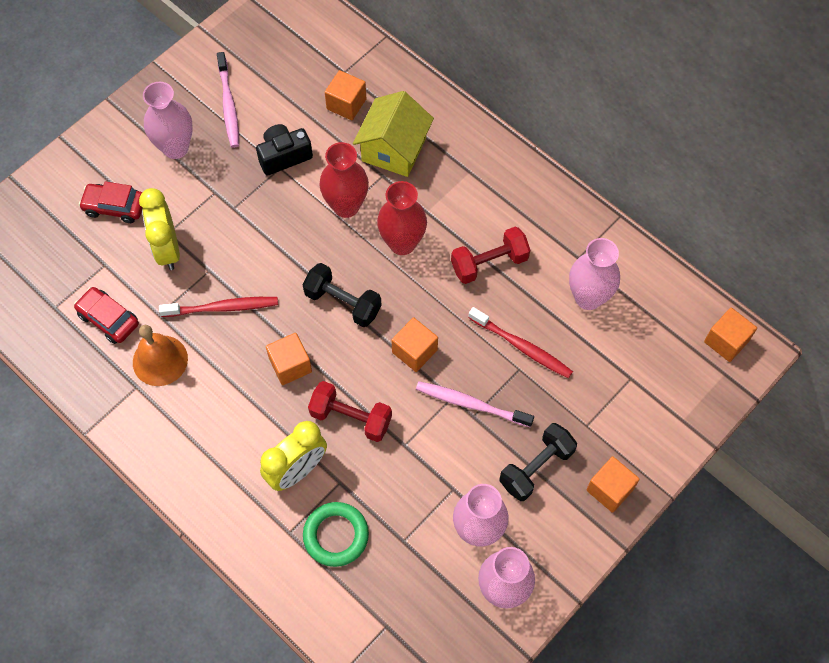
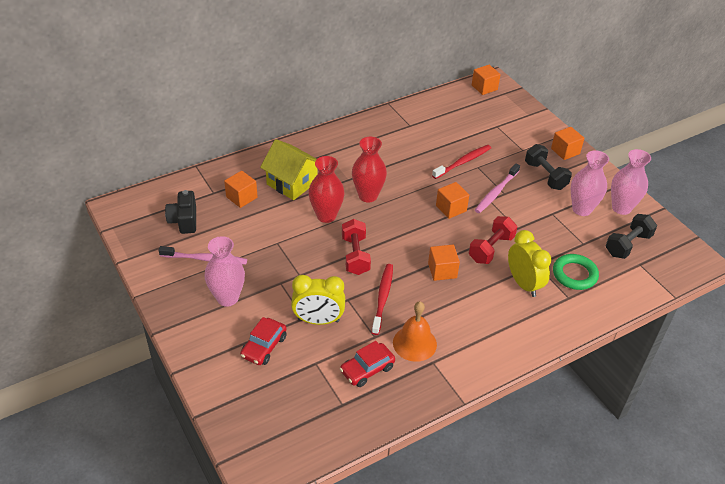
camera: 75 degrees left, 20 degrees down
black camera [256,124,313,175] -> black camera moved to [165,190,196,234]
black dumbbell [303,263,381,327] -> black dumbbell moved to [606,214,657,259]
red dumbbell [451,226,530,284] -> red dumbbell moved to [342,219,371,275]
pink vase [569,238,620,310] -> none

